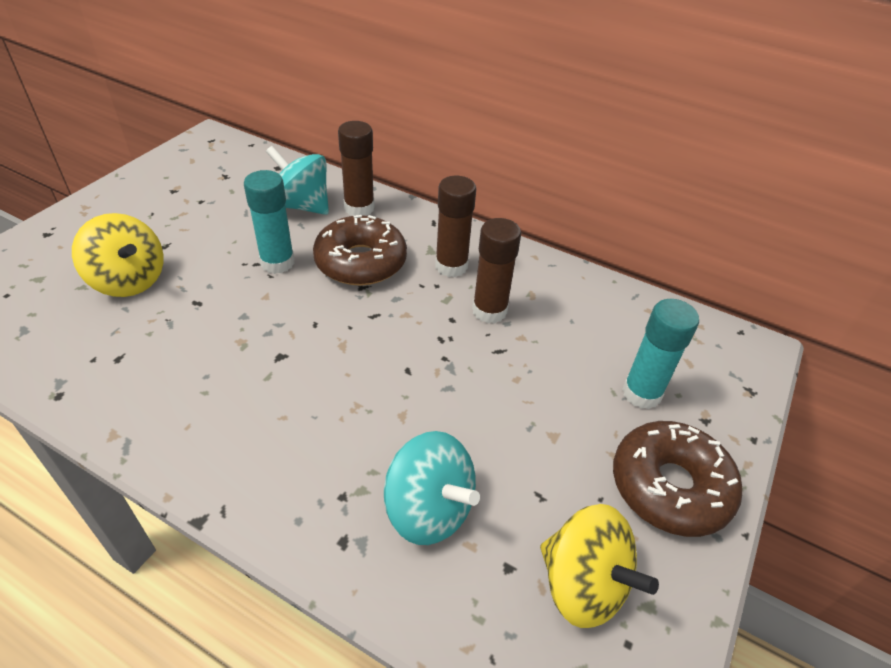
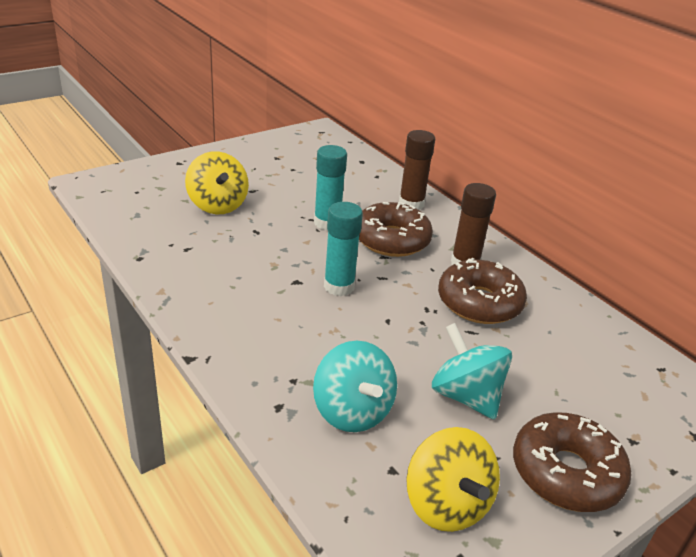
camera: 25 degrees right, 10 degrees down
turquoise spinning top [266,146,329,215] -> turquoise spinning top moved to [432,323,512,420]
brown glue stick [472,218,521,323] -> brown donut [438,258,527,324]
turquoise glue stick [622,299,699,409] -> turquoise glue stick moved to [324,202,363,296]

